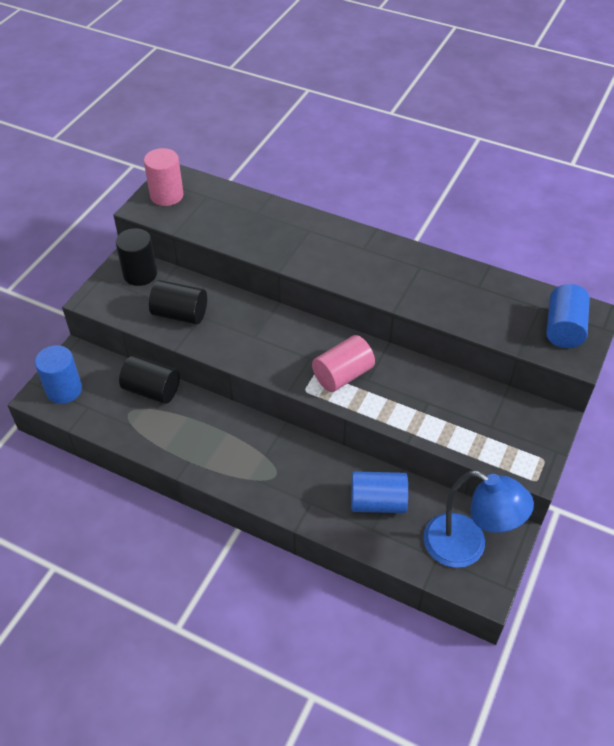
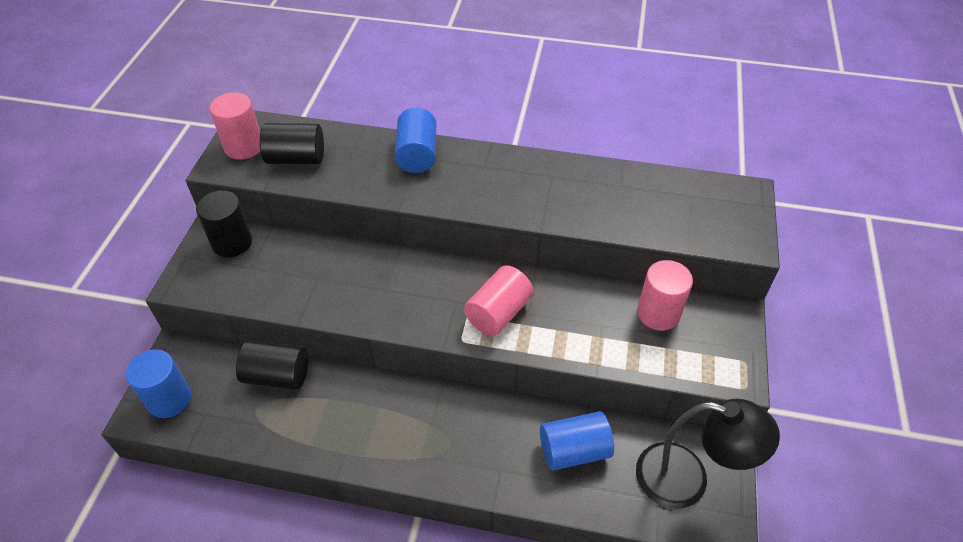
camera: 15 degrees left, 0 degrees up
black cylinder [149,280,207,324] -> black cylinder moved to [260,123,324,164]
blue lamp [423,471,534,568] -> black lamp [636,399,780,509]
blue cylinder [546,284,590,348] -> blue cylinder moved to [395,108,436,173]
none -> pink cylinder [637,260,693,331]

